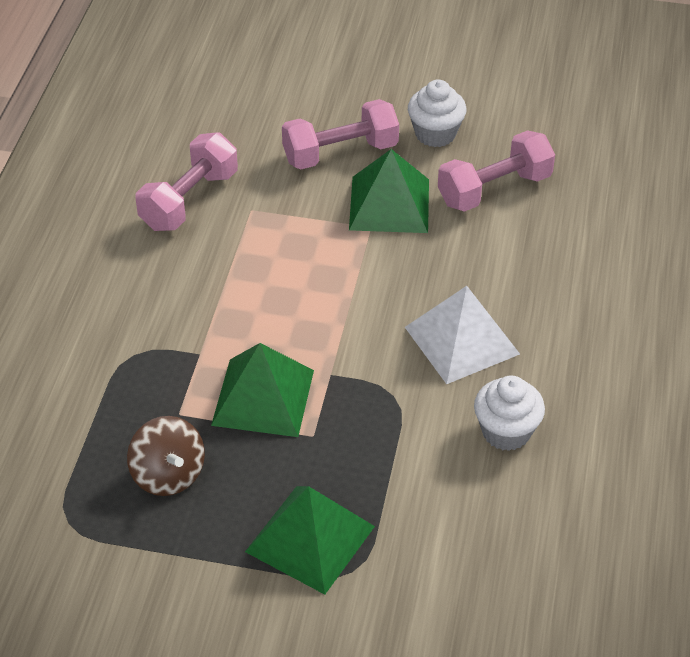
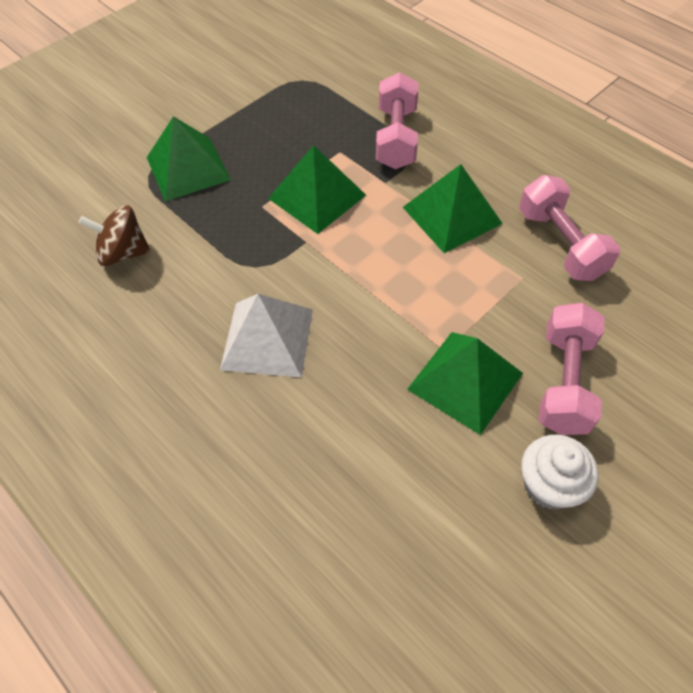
camera: 125 degrees right, 10 degrees up
brown spinning top [127,416,205,496] -> brown spinning top moved to [79,205,151,266]
pink dumbbell [438,130,555,212] -> pink dumbbell moved to [376,72,418,169]
white cupcake [474,375,545,451] -> none
none -> green pyramid [403,164,503,253]

